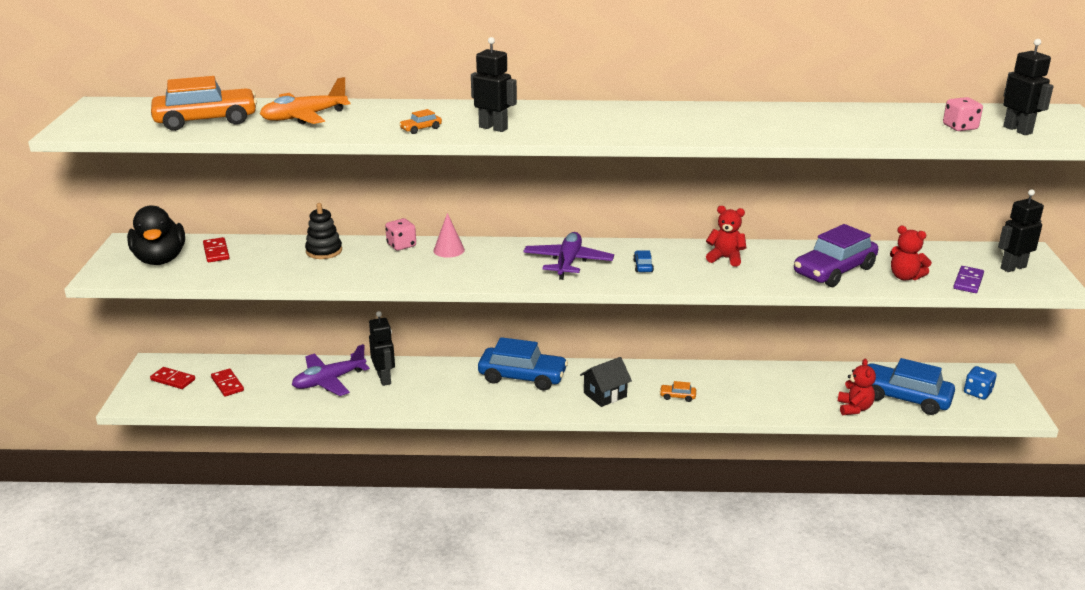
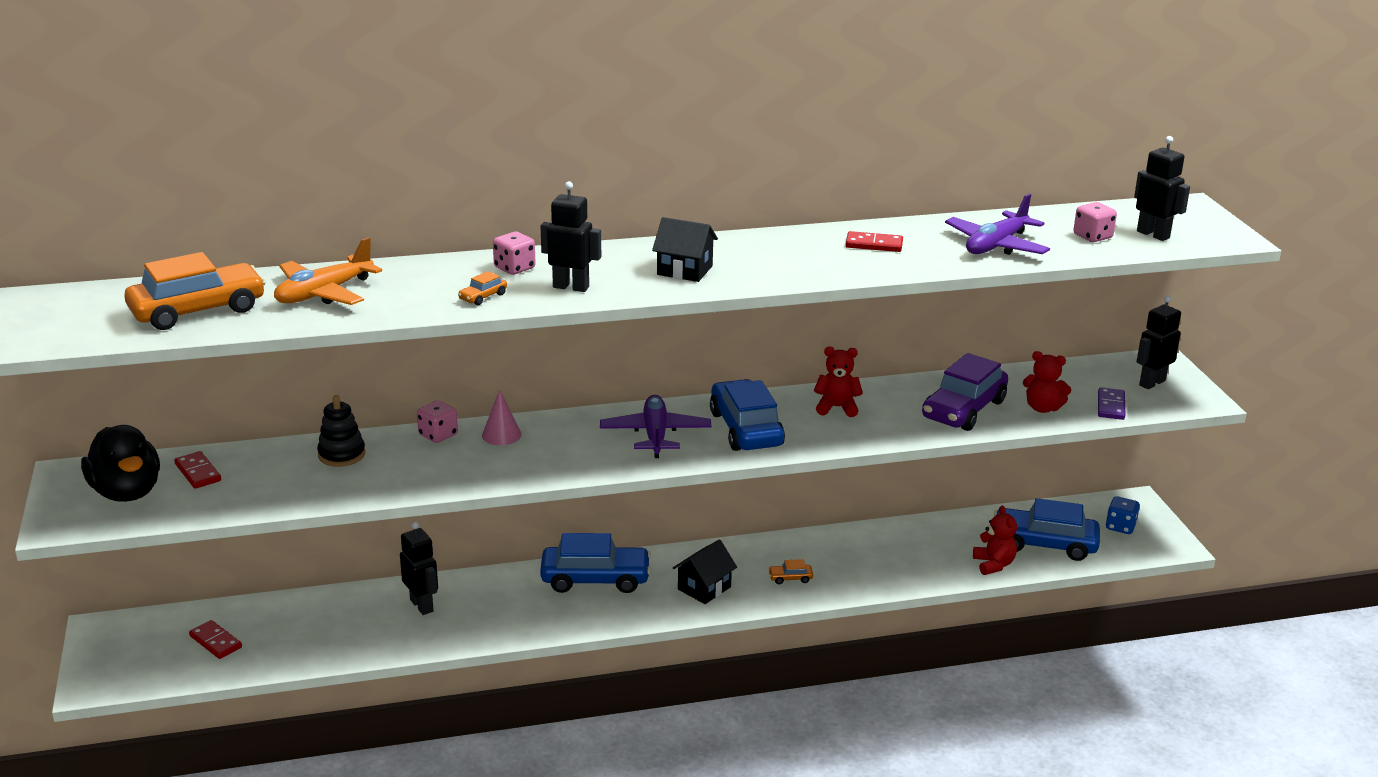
camera: 15 degrees left, 0 degrees up
red domino [150,367,195,389] -> red domino moved to [846,231,903,252]
purple plane [292,344,370,396] -> purple plane moved to [945,194,1050,255]
blue car [633,250,654,272] -> blue car [710,379,785,451], size x2.47
none -> pink dice [493,231,536,275]
none -> black house [652,217,718,282]

